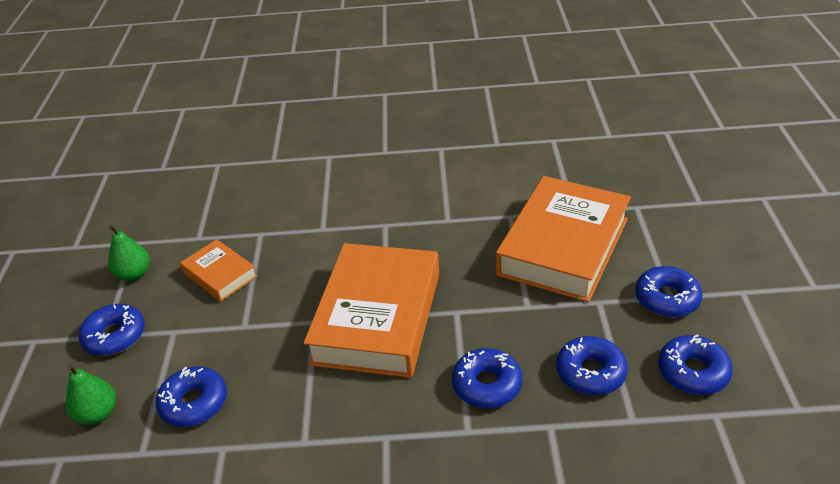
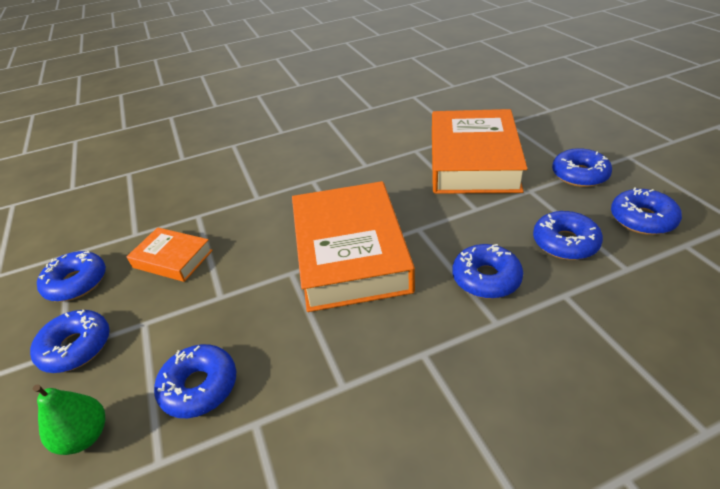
camera: 20 degrees left, 0 degrees up
green pear [108,225,150,281] -> blue donut [37,251,106,302]

